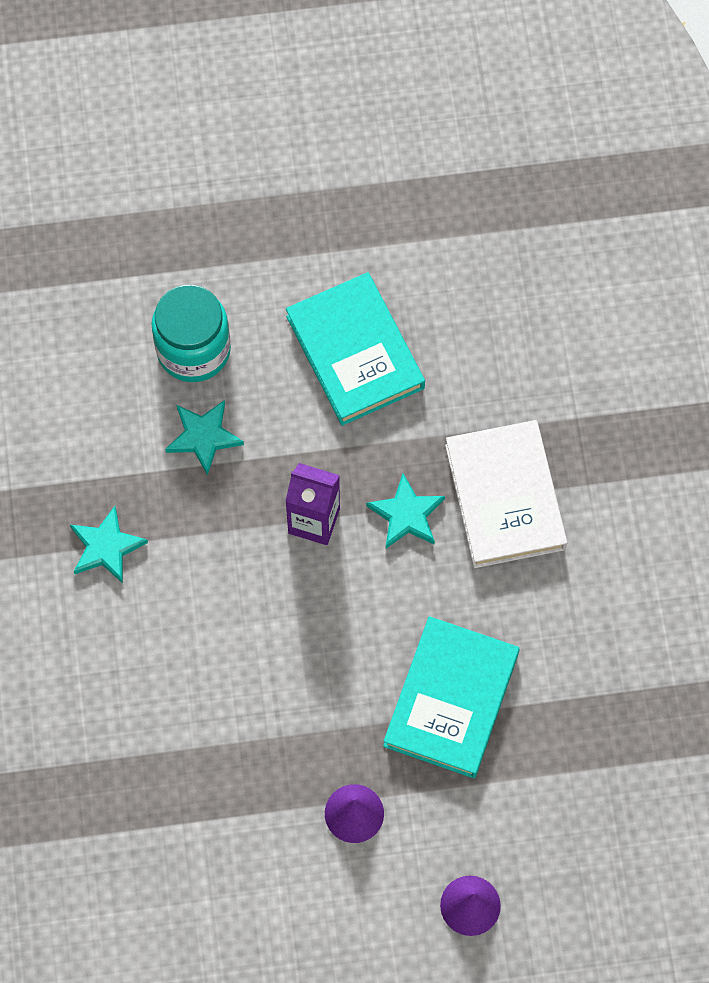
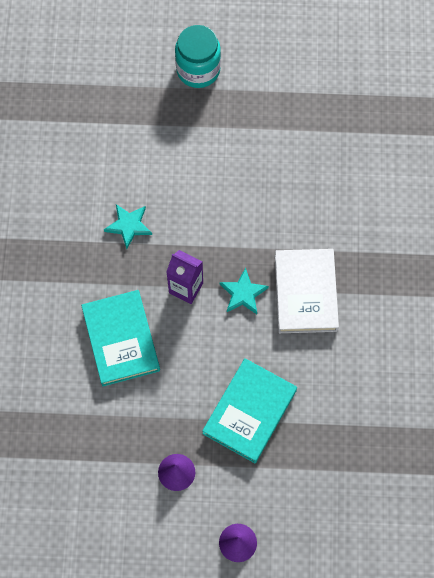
camera: 10 degrees right, 0 degrees up
turquoise star [70,506,148,584] -> none
turquoise jar [152,285,231,382] -> turquoise jar moved to [175,25,221,88]
turquoise book [286,272,425,426] -> turquoise book moved to [81,290,160,387]

